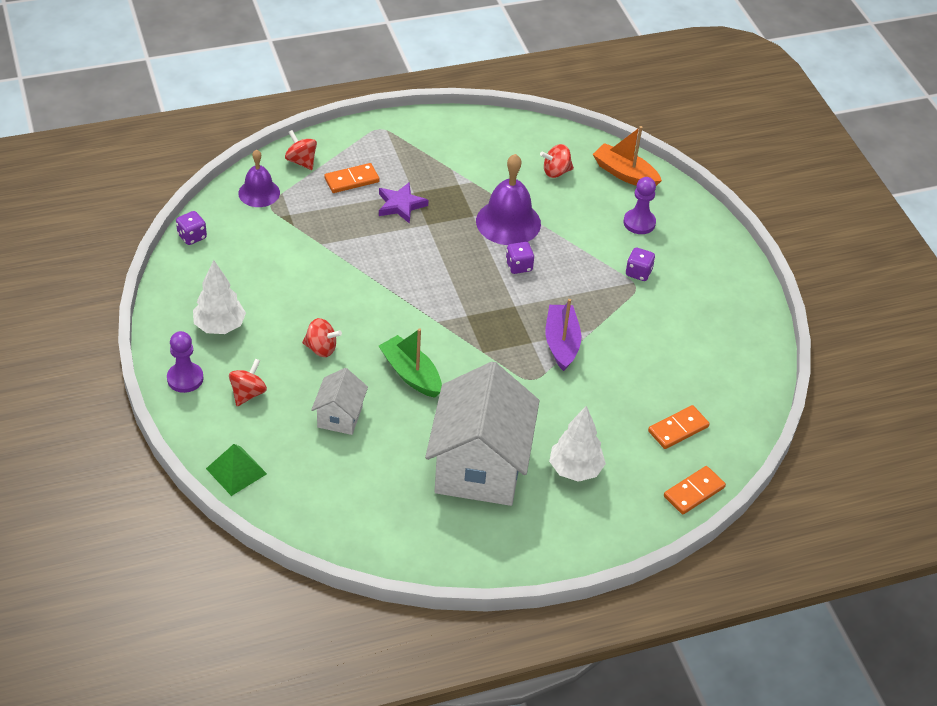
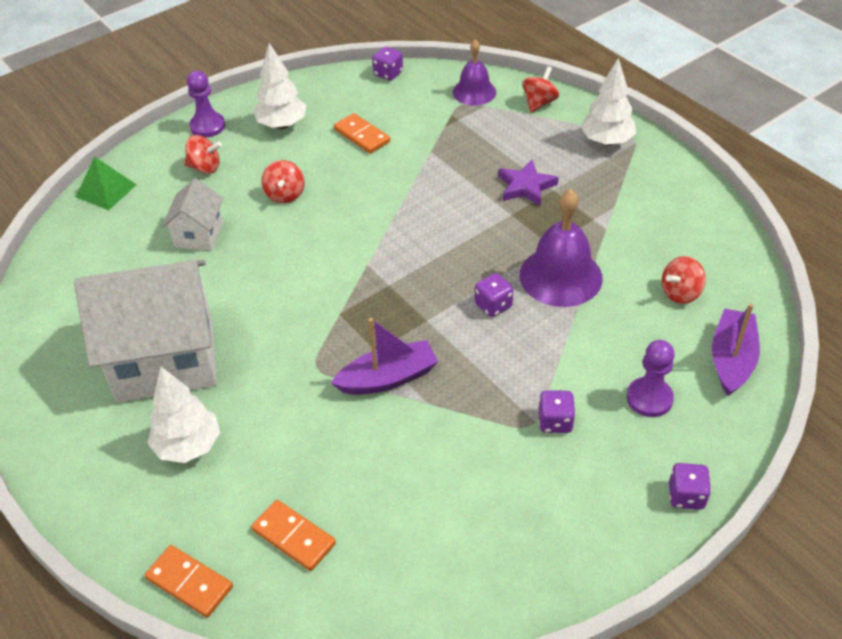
camera: 75 degrees right, 0 degrees up
white house [311,368,368,435] -> white house turned 75 degrees counterclockwise [162,178,223,250]
orange domino [324,163,380,193] -> orange domino moved to [334,113,390,154]
green boat [379,328,442,398] -> none
red spinning top [540,144,574,178] -> red spinning top turned 90 degrees counterclockwise [662,256,706,304]
orange boat [593,126,662,186] -> purple boat [712,303,760,396]
none -> white tree [581,58,636,146]
none -> purple dice [669,463,711,510]

